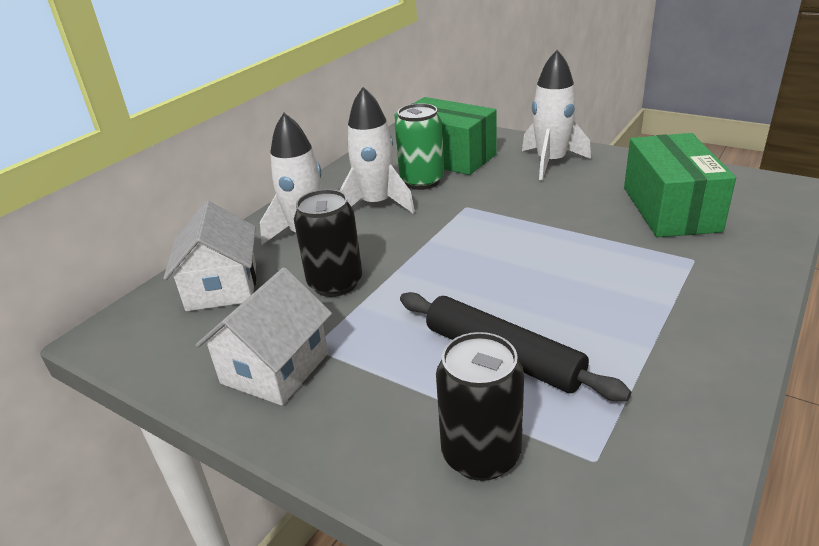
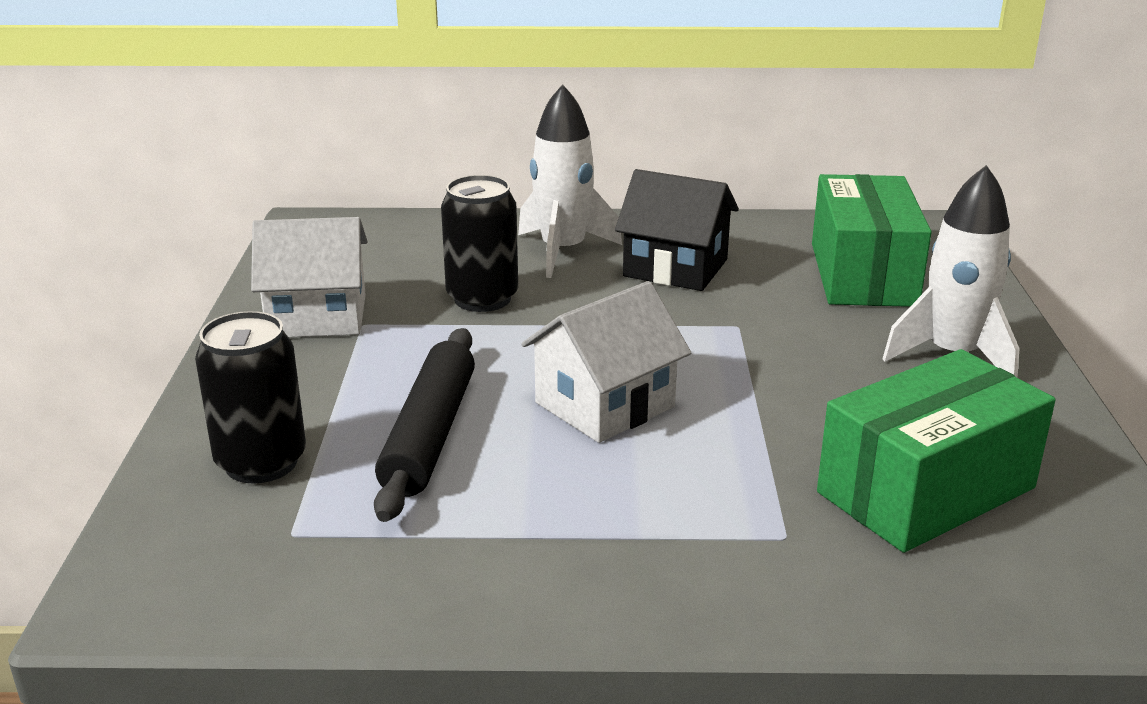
camera: 55 degrees right, 5 degrees down
white house [163,201,256,311] -> white house moved to [521,281,691,443]
white rocket [340,87,415,213] -> black house [615,169,739,291]
green can [395,103,444,190] -> none

